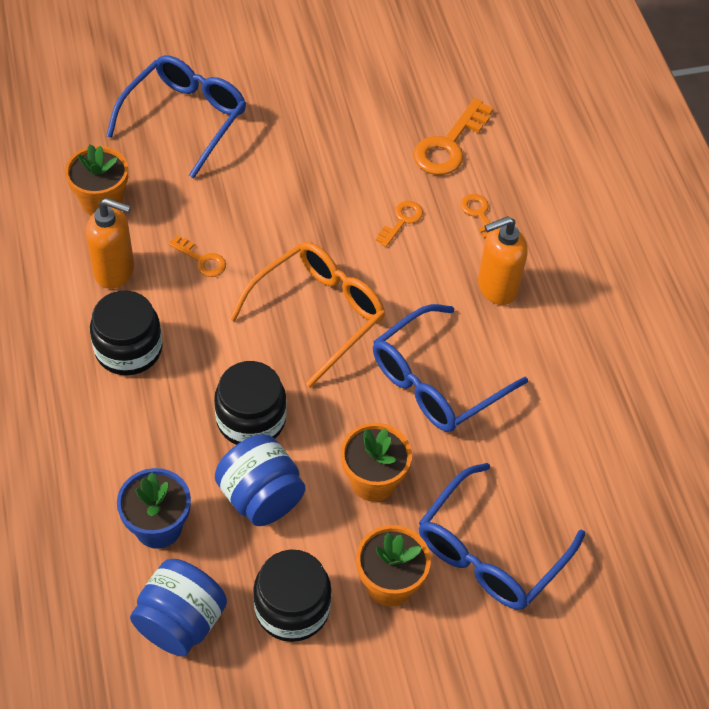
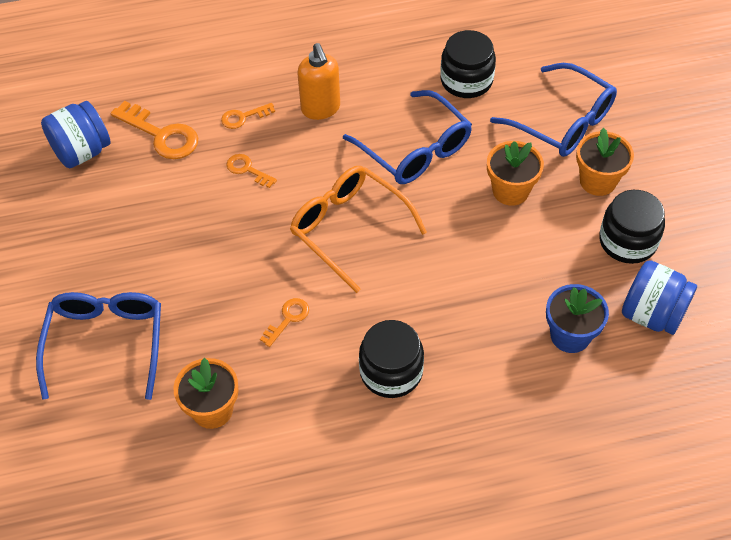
camera: 85 degrees left, 0 degrees up
orange soap dispenser [86,198,134,289] -> none
blue glasses [106,55,246,179] -> blue glasses turned 60 degrees clockwise [36,292,161,400]
black jar [214,361,287,445] -> black jar moved to [440,30,496,98]
blue jar [215,434,305,526] -> blue jar moved to [41,101,111,168]

